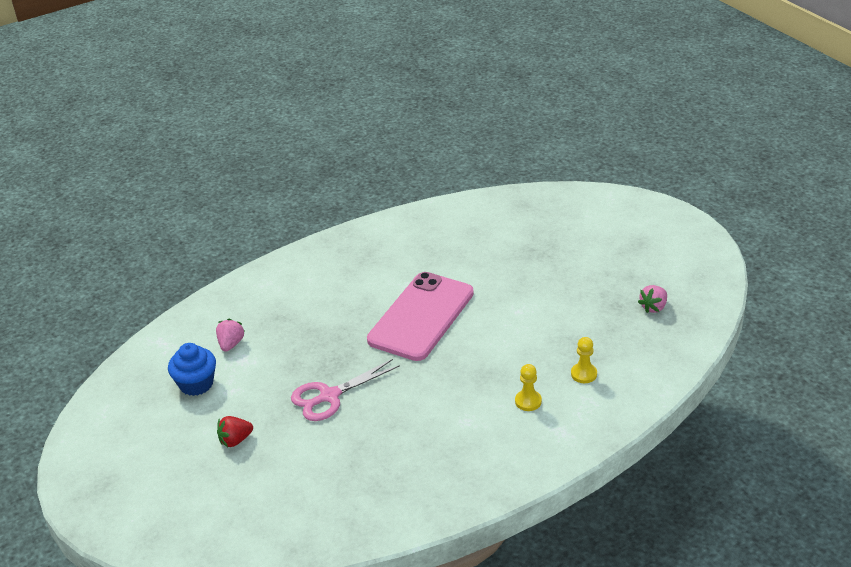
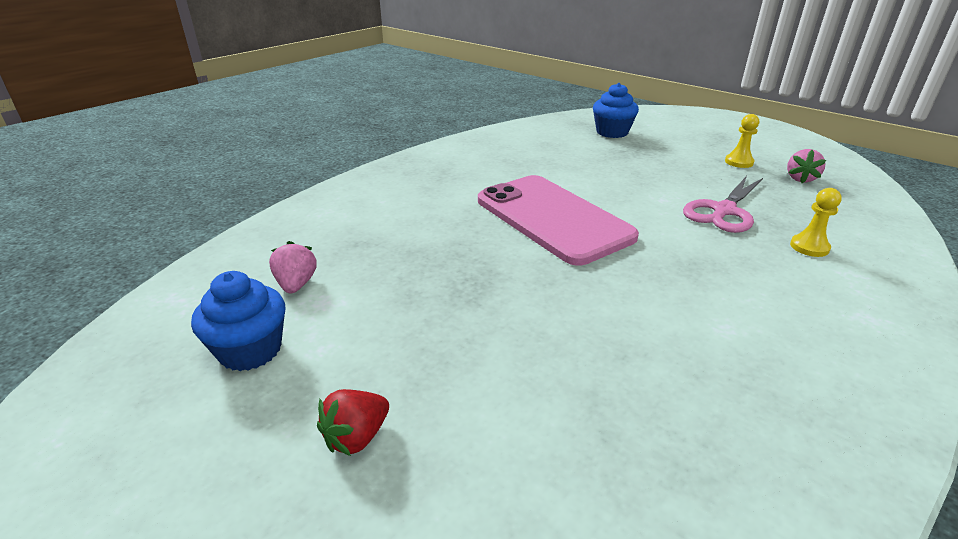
camera: 20 degrees left, 5 degrees down
pink scissors [291,359,400,421] -> pink scissors moved to [683,176,763,233]
pink phone [367,272,474,361] -> pink phone turned 45 degrees counterclockwise [478,175,639,266]
yellow pawn [515,364,542,411] -> yellow pawn moved to [725,114,759,168]
none -> blue cupcake [593,83,639,138]

